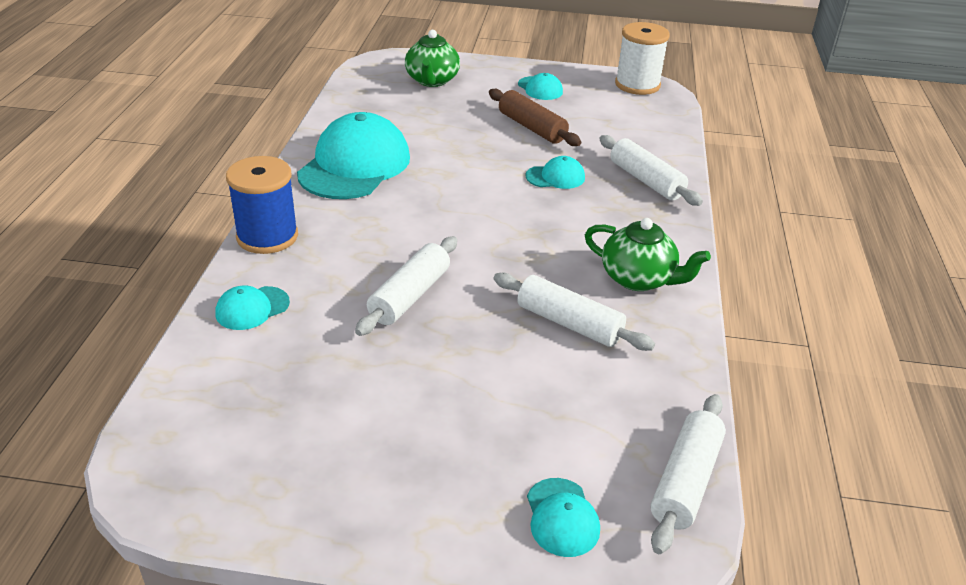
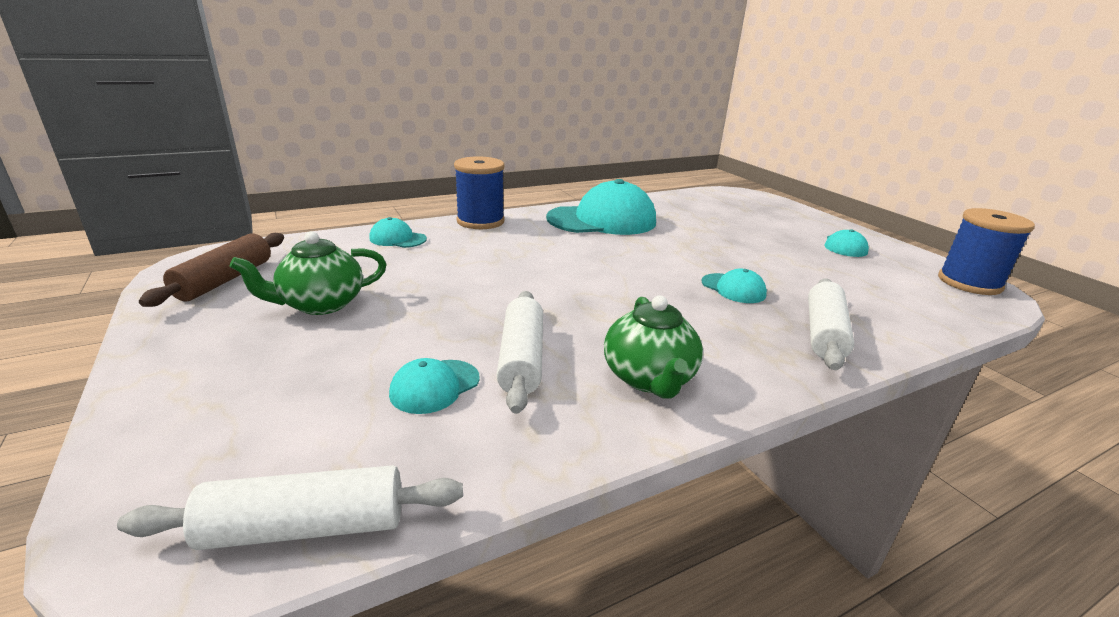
camera: 55 degrees right, 10 degrees down
white rolling pin [355,236,457,336] -> none
green teapot [405,30,460,87] -> green teapot moved to [230,231,387,315]
brown rolling pin [489,89,581,146] -> brown rolling pin moved to [139,233,284,307]
turquoise cap [527,478,600,557] -> turquoise cap moved to [389,358,479,414]
white spool [615,22,670,95] -> blue spool [938,208,1035,295]

